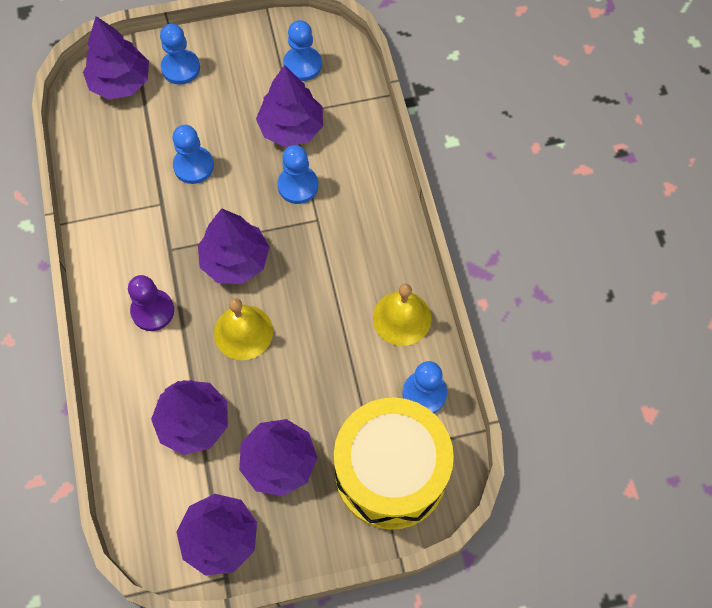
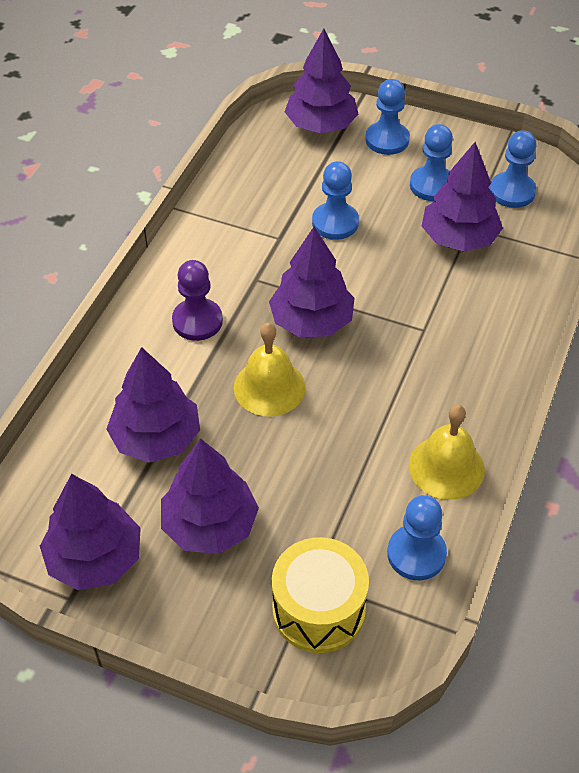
camera: 35 degrees right, 15 degrees down
blue pawn [278,145,318,204] -> blue pawn moved to [410,124,453,201]
yellow drum [334,397,454,530] -> yellow drum [272,537,369,653], size x0.63

